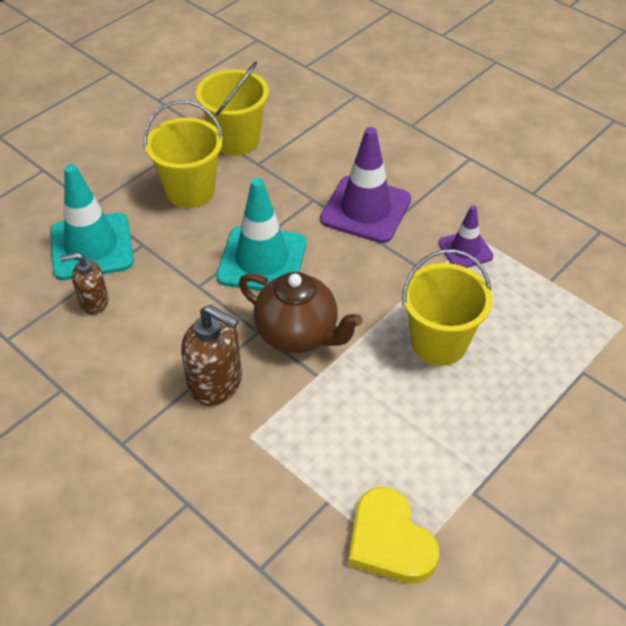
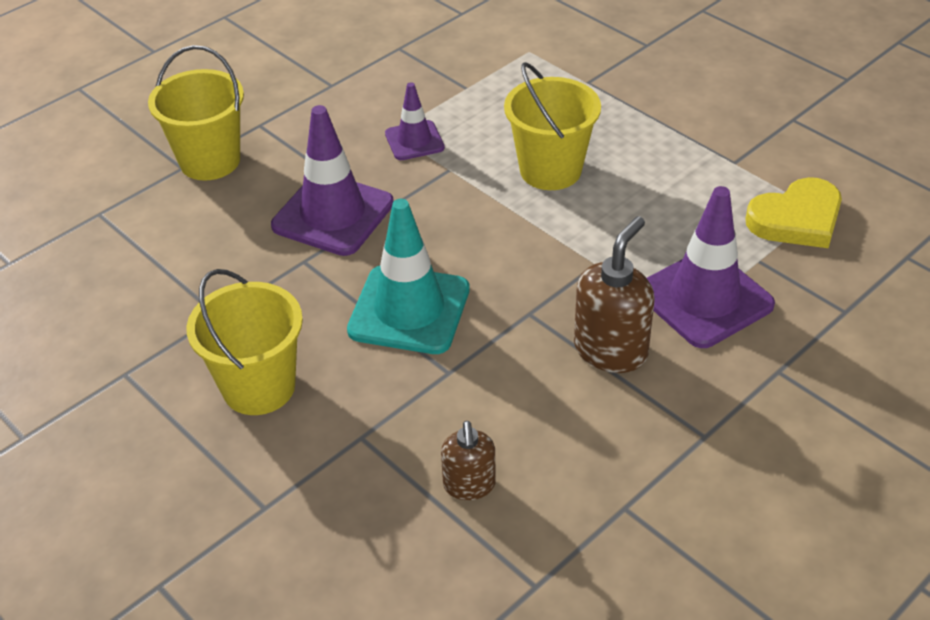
camera: 85 degrees left, 5 degrees down
turquoise traffic cone [50,164,134,280] -> none
yellow bucket [196,61,269,156] -> yellow bucket moved to [148,45,244,181]
brown teapot [239,272,363,353] -> none
none -> purple traffic cone [647,186,775,348]

